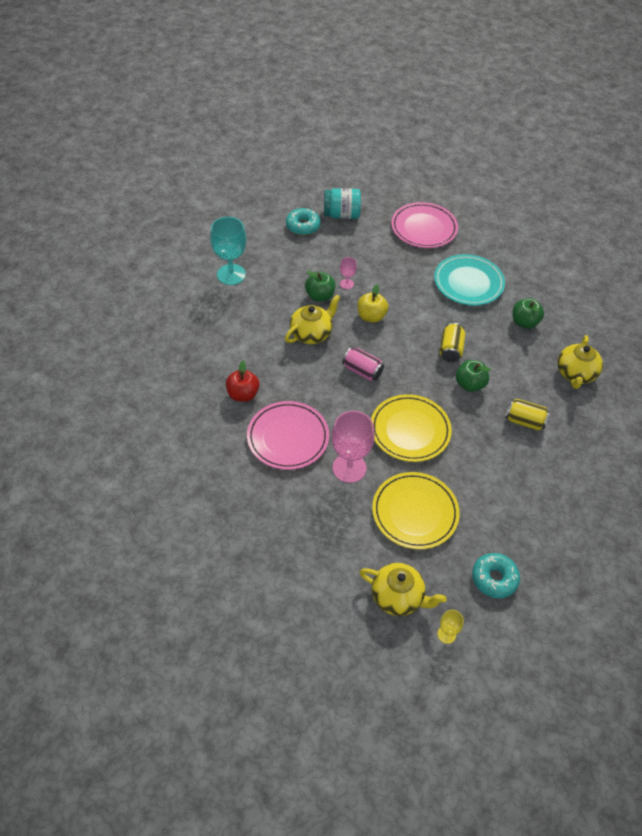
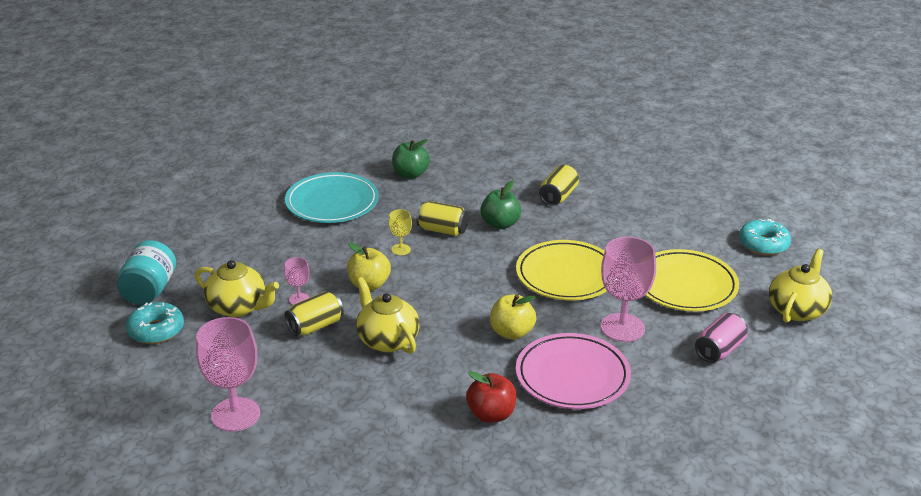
camera: 80 degrees left, 20 degrees down
turquoise goblet [210,217,246,285] -> pink goblet [196,317,260,432]
green apple [305,271,335,302] -> yellow can [285,291,344,336]
pink can [342,347,384,381] -> pink can moved to [695,313,748,363]
pink plate [391,202,458,248] -> none
yellow goblet [437,610,464,644] -> yellow goblet moved to [388,209,412,255]
yellow teapot [557,335,603,389] -> yellow teapot moved to [195,260,279,317]
none -> yellow apple [490,294,536,340]

